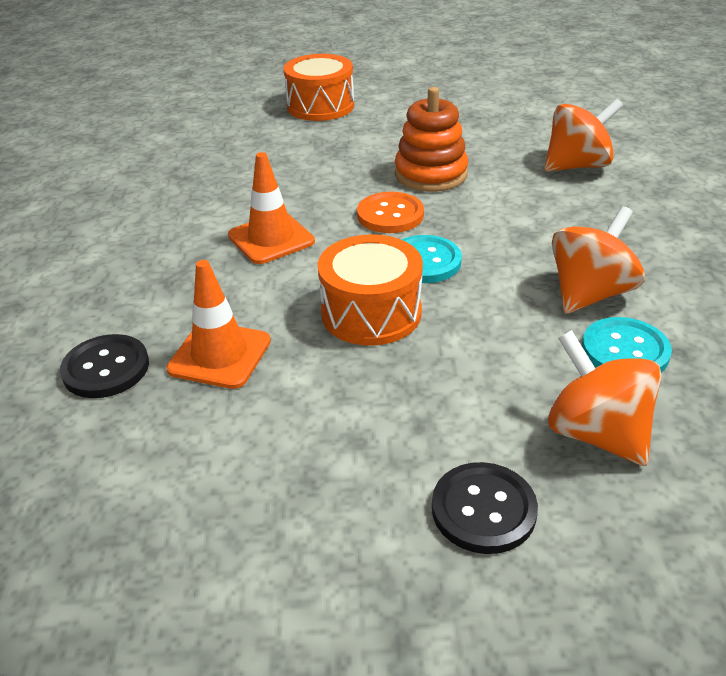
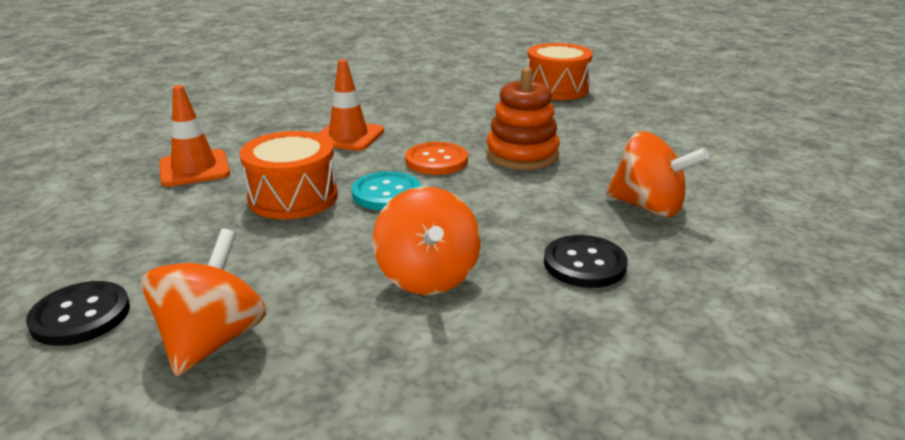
camera: 50 degrees right, 10 degrees down
black button [60,334,149,398] -> black button moved to [544,235,628,288]
orange spinning top [552,206,645,314] -> orange spinning top turned 75 degrees clockwise [373,187,480,295]
turquoise button [582,317,672,373] -> none

